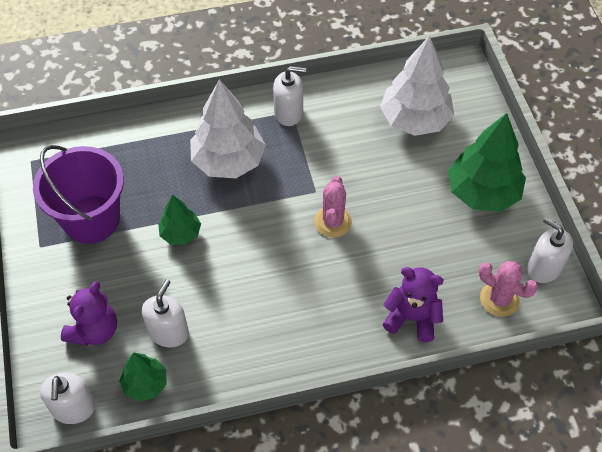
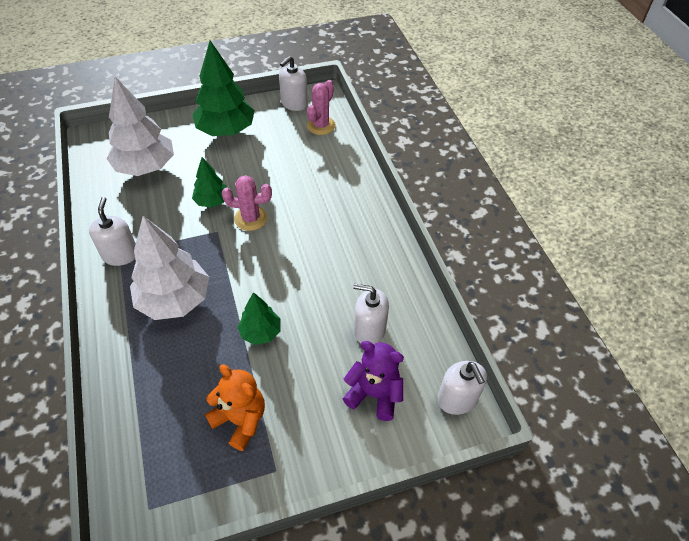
camera: 95 degrees left, 5 degrees down
purple bucket [33,145,124,244] -> orange teddy bear [205,364,265,451]
white soap dispenser [40,373,95,424] -> white soap dispenser turned 75 degrees clockwise [437,361,487,415]
green tree [119,353,167,402] -> green tree moved to [192,157,227,208]
purple teddy bear [383,267,444,342] -> none

